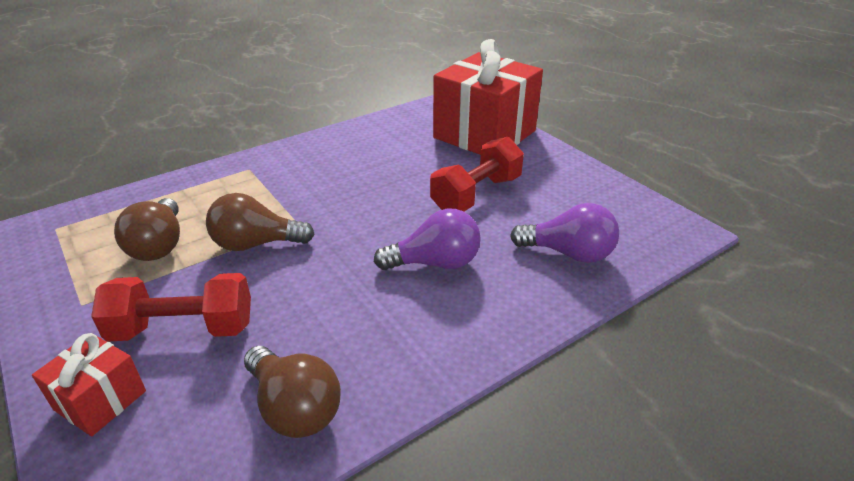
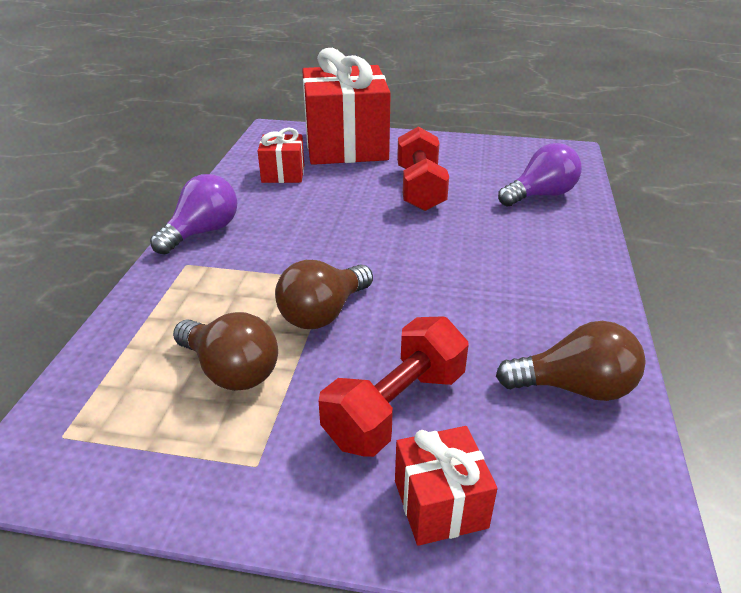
camera: 45 degrees left, 0 degrees up
purple light bulb [374,209,481,270] -> purple light bulb moved to [150,174,237,255]
none -> red gift [258,128,304,183]

